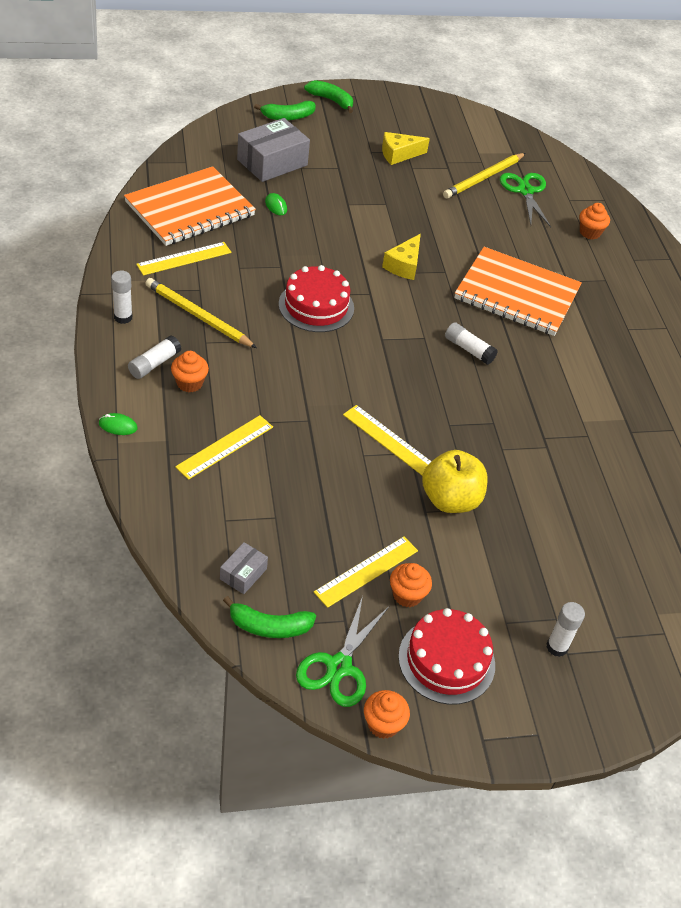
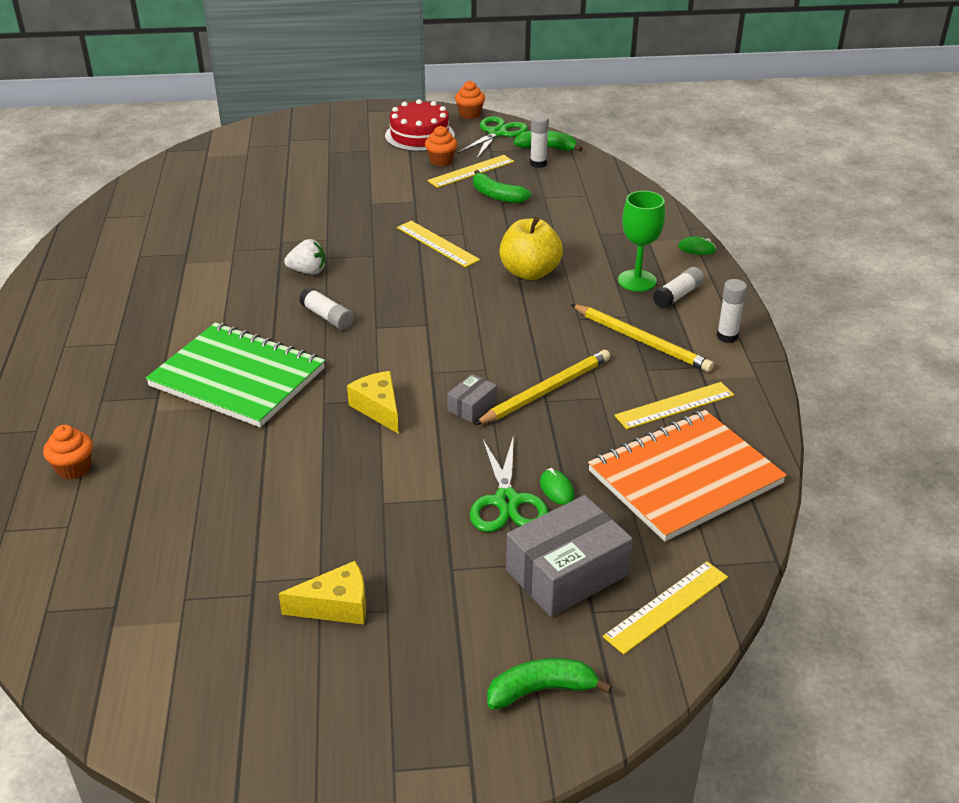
camera: 170 degrees left, 10 degrees down
orange cupcake [171,351,209,393] -> green goblet [618,191,665,292]
yellow ruler [175,415,273,480] -> yellow ruler moved to [603,561,728,655]
grey box [220,542,268,594] -> grey box moved to [447,374,497,423]
red cake [279,265,354,332] -> none
green banana [304,80,353,113] -> green banana moved to [473,170,531,203]
yellow cheese [382,234,421,280] -> yellow cheese turned 60 degrees counterclockwise [347,371,399,434]
yellow apple [422,450,488,513] -> yellow apple moved to [499,217,563,280]
yellow pencil [443,153,526,199] -> yellow pencil moved to [474,350,610,425]
orange notebook [454,247,582,336] -> green notebook [146,322,325,427]
green scissors [500,173,551,227] -> green scissors moved to [470,435,548,532]
white glue stick [546,602,585,657] -> white glue stick moved to [530,114,549,168]
none -> white strawberry [284,239,325,275]

